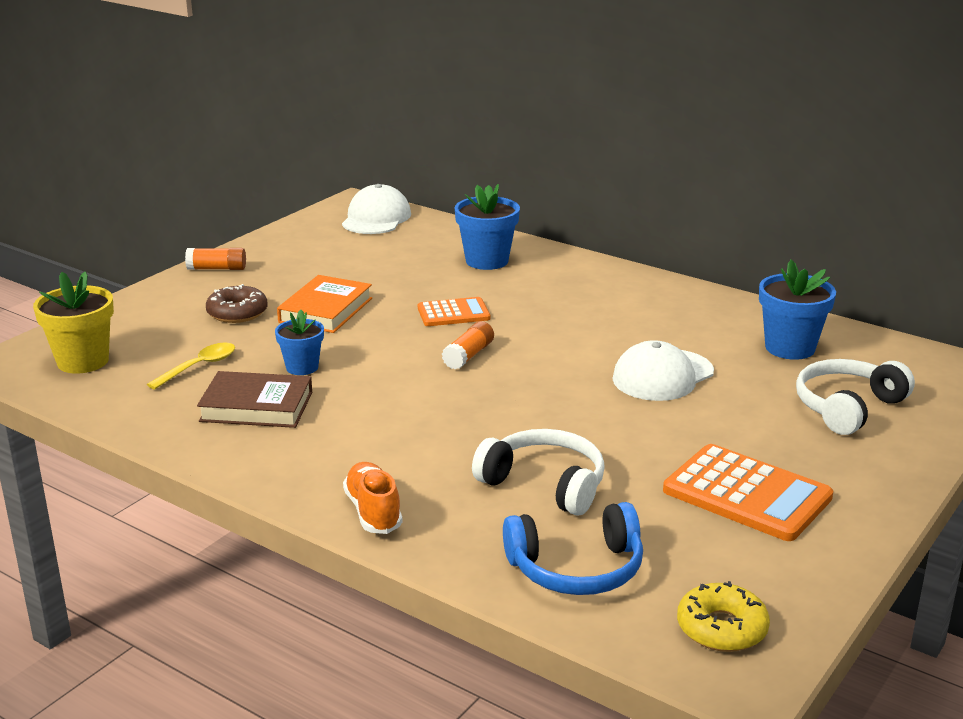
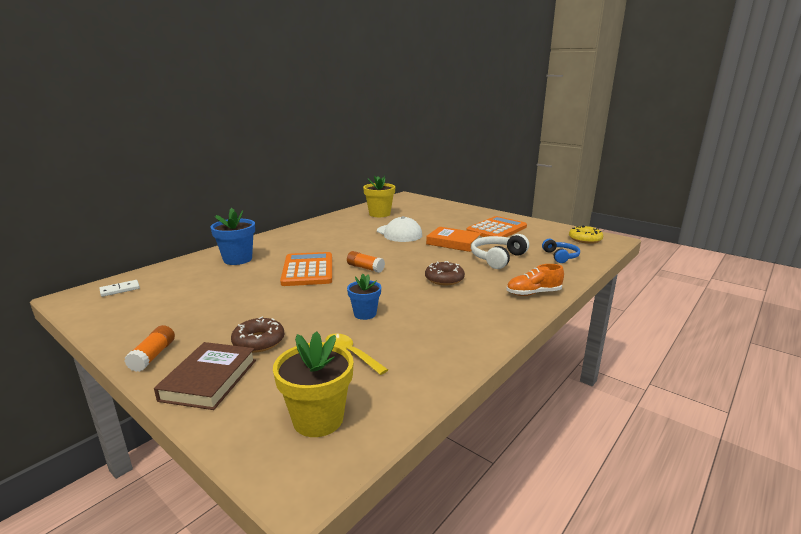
camera: 85 degrees left, 5 degrees down
brown book [197,371,312,428] -> brown book moved to [154,342,256,410]
orange book [277,275,372,333] -> orange book moved to [426,227,482,252]
white cap [342,184,411,234] -> white domino [99,280,140,297]
orange calculator [418,297,490,326] -> orange calculator [280,252,332,286], size x1.68
blue headphones [503,502,643,595] -> blue headphones [542,239,580,263], size x0.65
blue flower pot [759,259,836,360] -> yellow flower pot [363,175,395,217]
white headphones [796,359,915,435] -> none
none -> brown donut [425,261,465,285]

